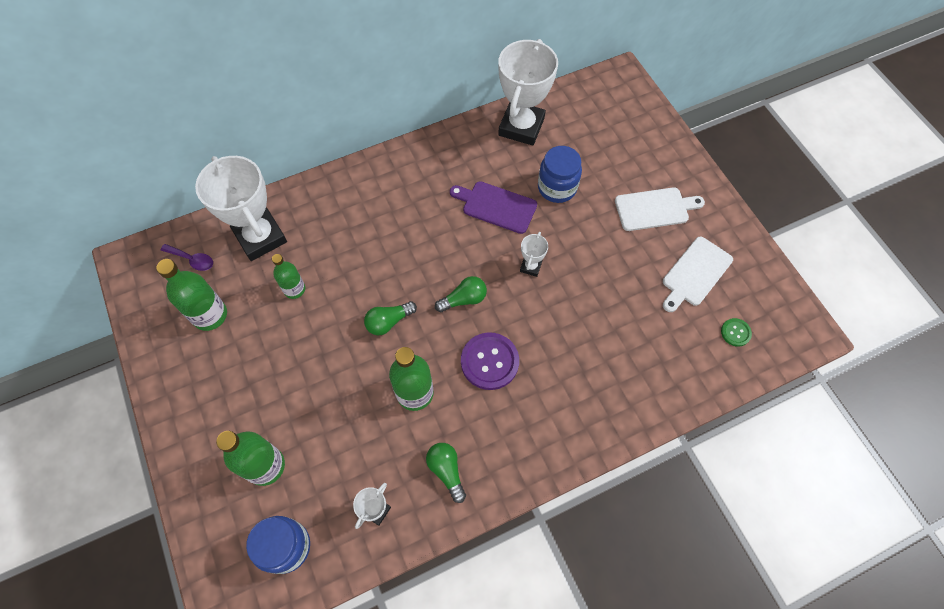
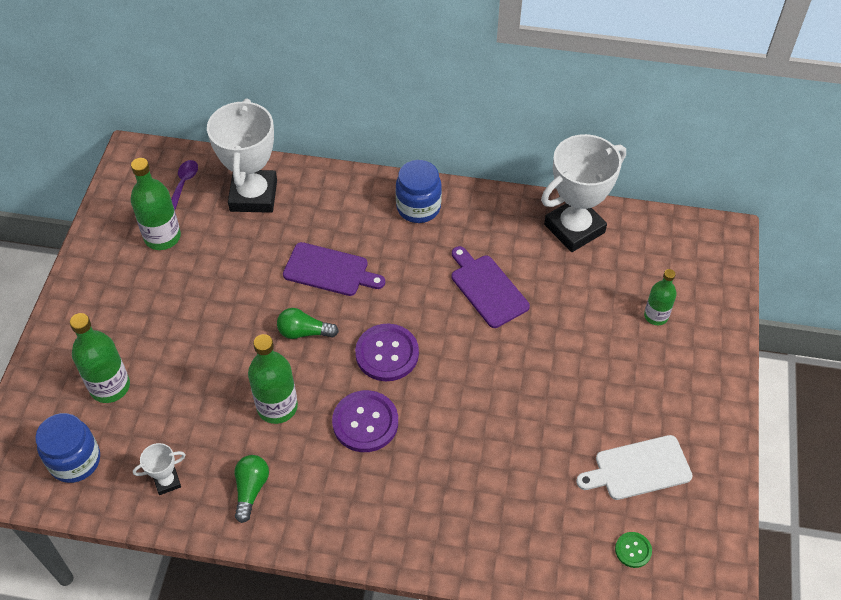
camera: 35 degrees right, 10 degrees down
purple spoon [160,244,213,271] -> purple spoon turned 135 degrees counterclockwise [171,160,198,210]
green bottle [272,254,305,299] -> green bottle moved to [644,269,677,325]
green light bulb [435,276,487,312] -> purple button [355,324,419,381]
white trophy [520,232,548,277] -> none
blue jar [538,146,582,203] -> blue jar moved to [396,160,442,223]
white cutting board [615,187,705,231] -> none
none -> purple cutting board [283,242,385,296]

